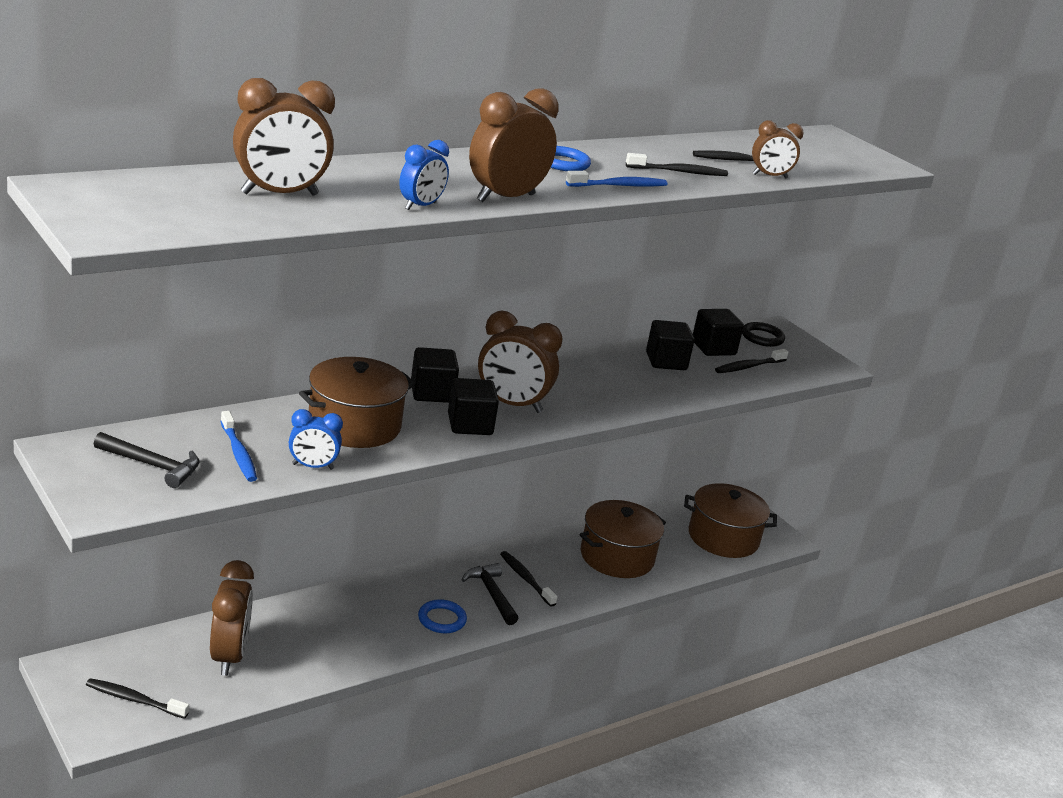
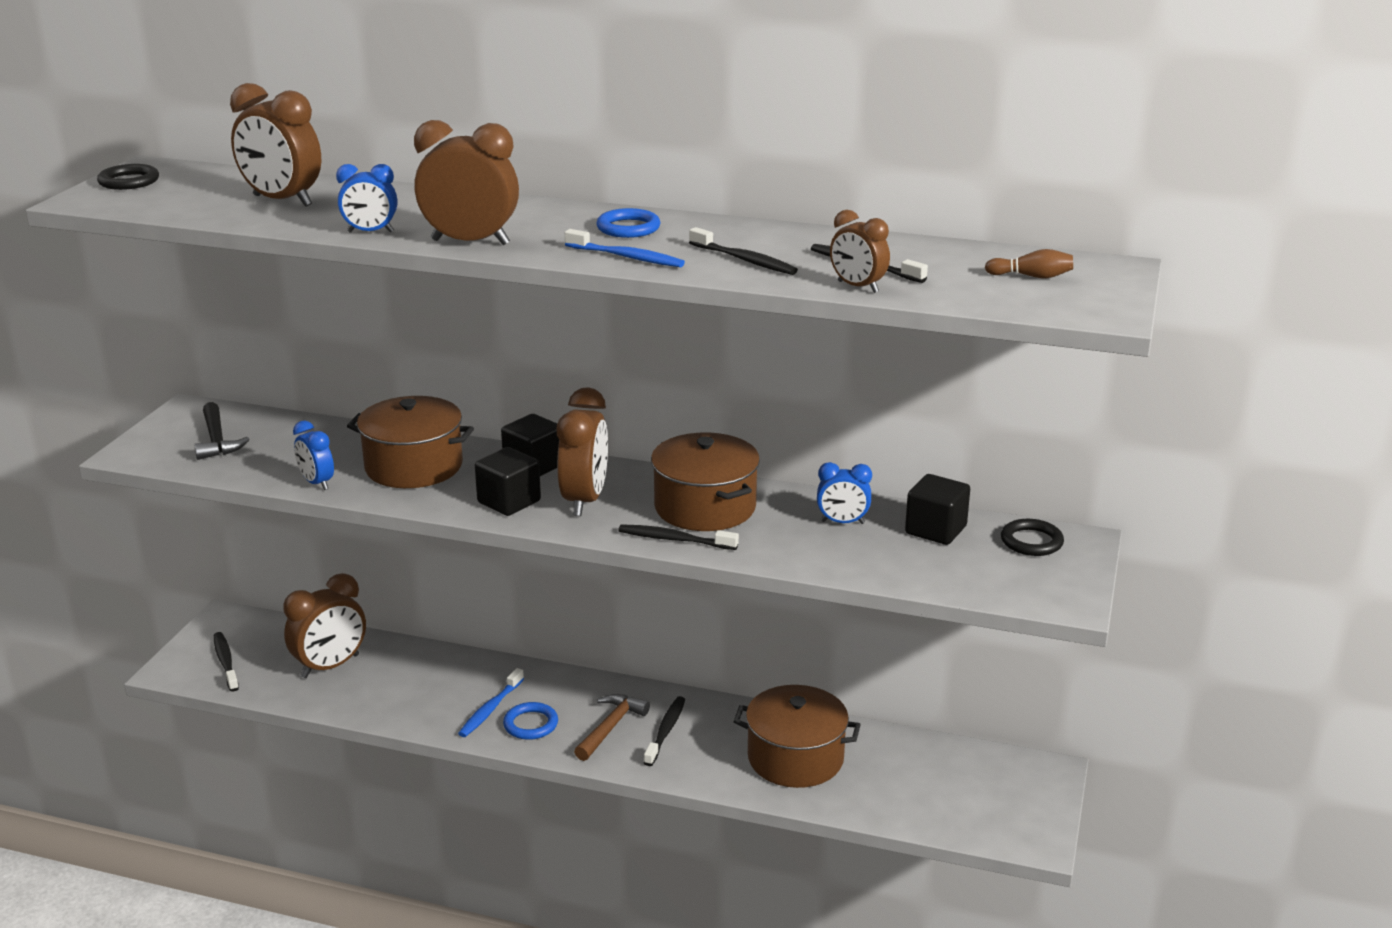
camera: 55 degrees right, 0 degrees up
blue toothbrush [220,411,257,482] -> blue toothbrush moved to [458,668,524,737]
black hammer [462,563,519,625] -> brown hammer [574,694,650,761]
brown clock [478,311,563,413] -> brown clock turned 150 degrees counterclockwise [557,387,608,516]
black cube [646,320,694,370] -> blue clock [817,462,872,524]
brown pot [684,483,777,558] -> brown pot moved to [651,432,760,531]
black toothbrush [715,349,788,373] -> black toothbrush moved to [618,524,739,550]
none -> black ring [97,164,159,190]
none -> brown bowling pin [985,249,1073,278]

